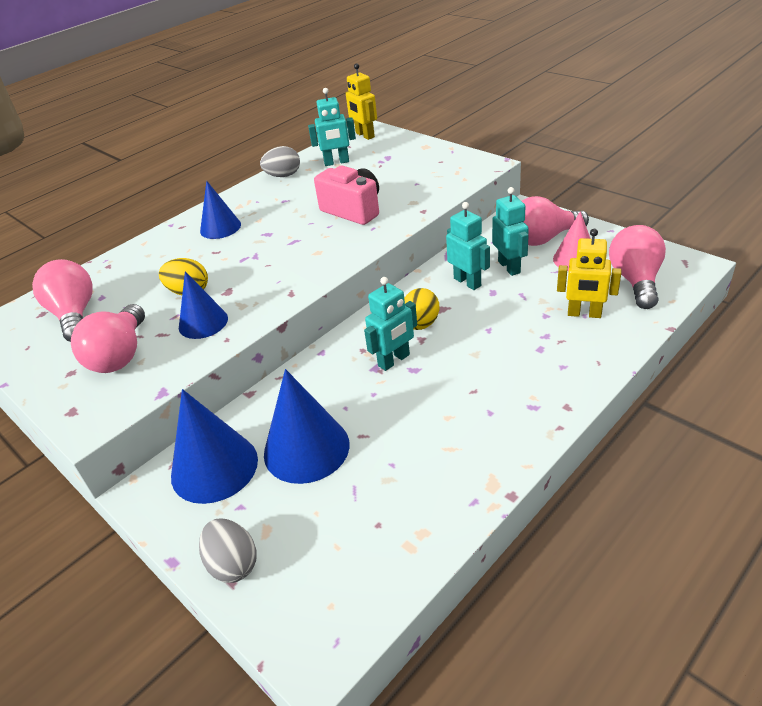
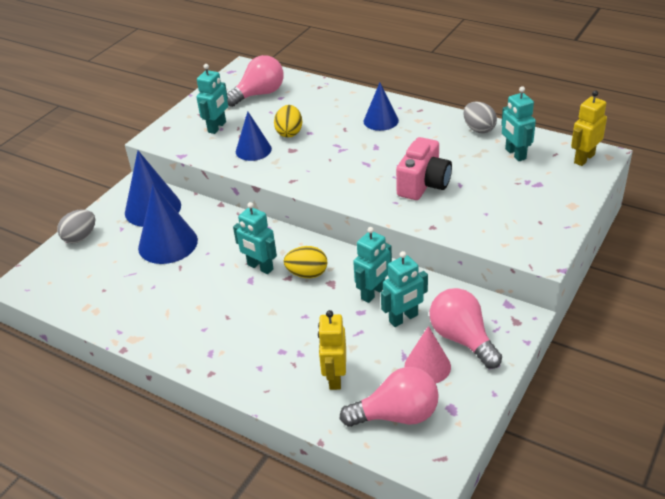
camera: 75 degrees right, 0 degrees up
pink light bulb [71,304,145,373] -> turquoise robot [196,64,228,134]

